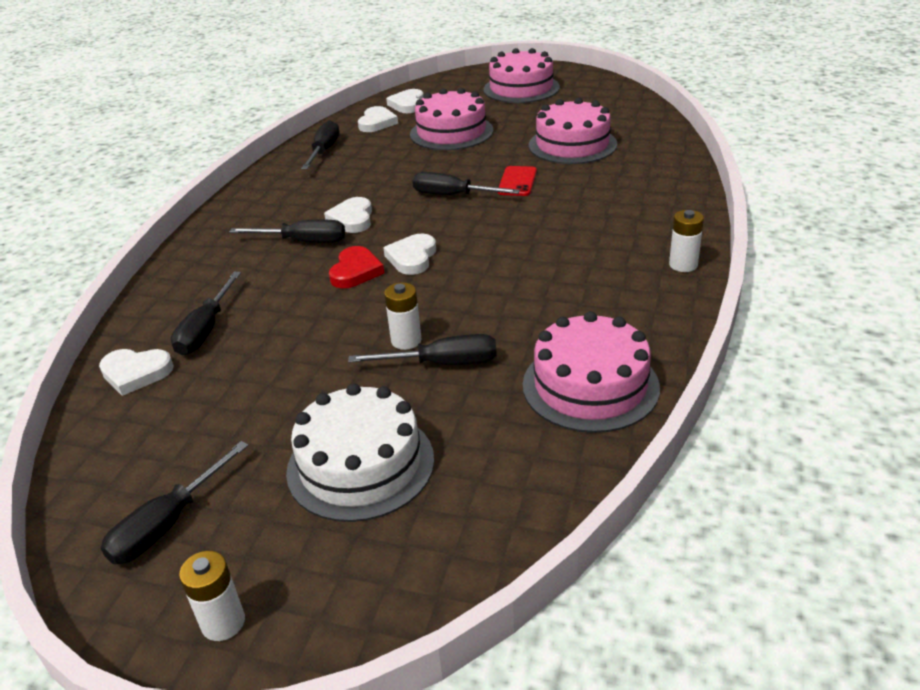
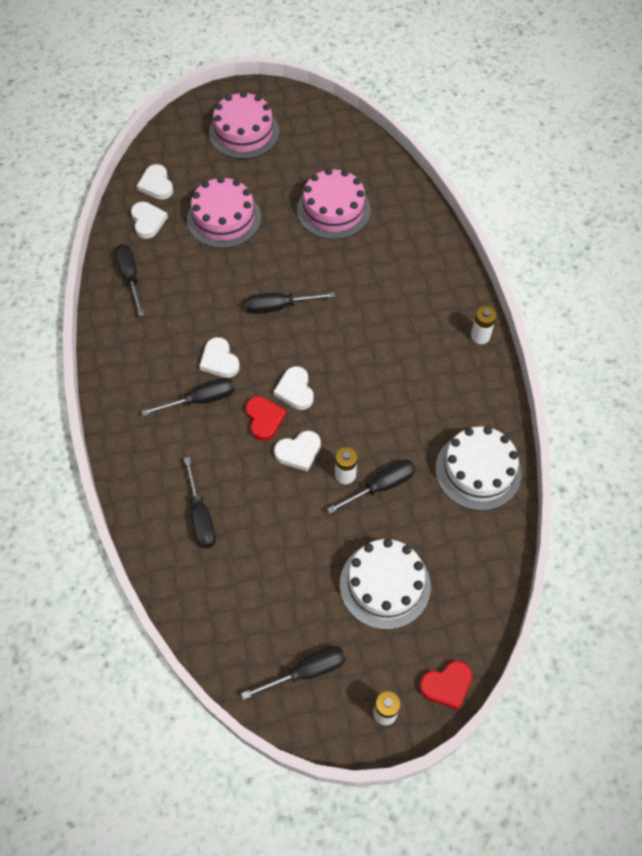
camera: 30 degrees left, 25 degrees up
white heart [99,349,174,396] -> white heart moved to [274,431,321,472]
black screwdriver [101,441,249,564] -> black screwdriver turned 120 degrees counterclockwise [241,646,345,700]
red phone [498,166,537,196] -> none
pink cake [523,311,660,433] -> white cake [435,426,521,511]
none -> red heart [419,661,472,710]

